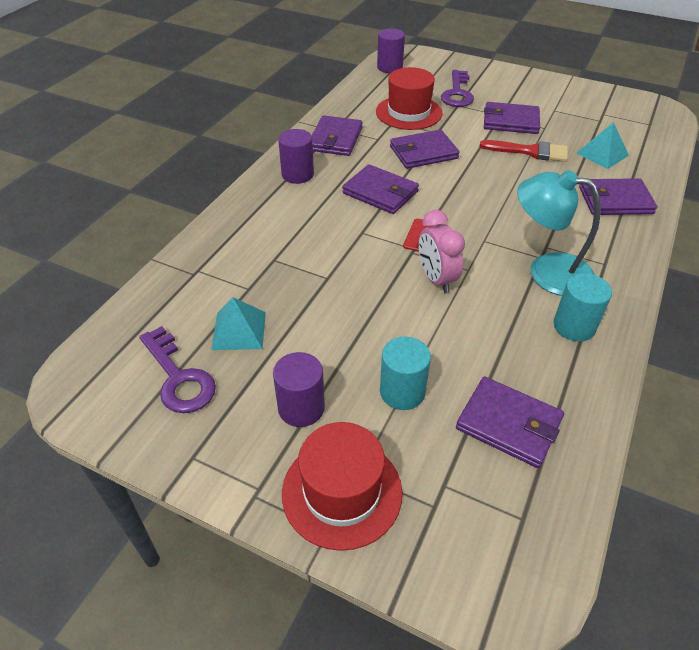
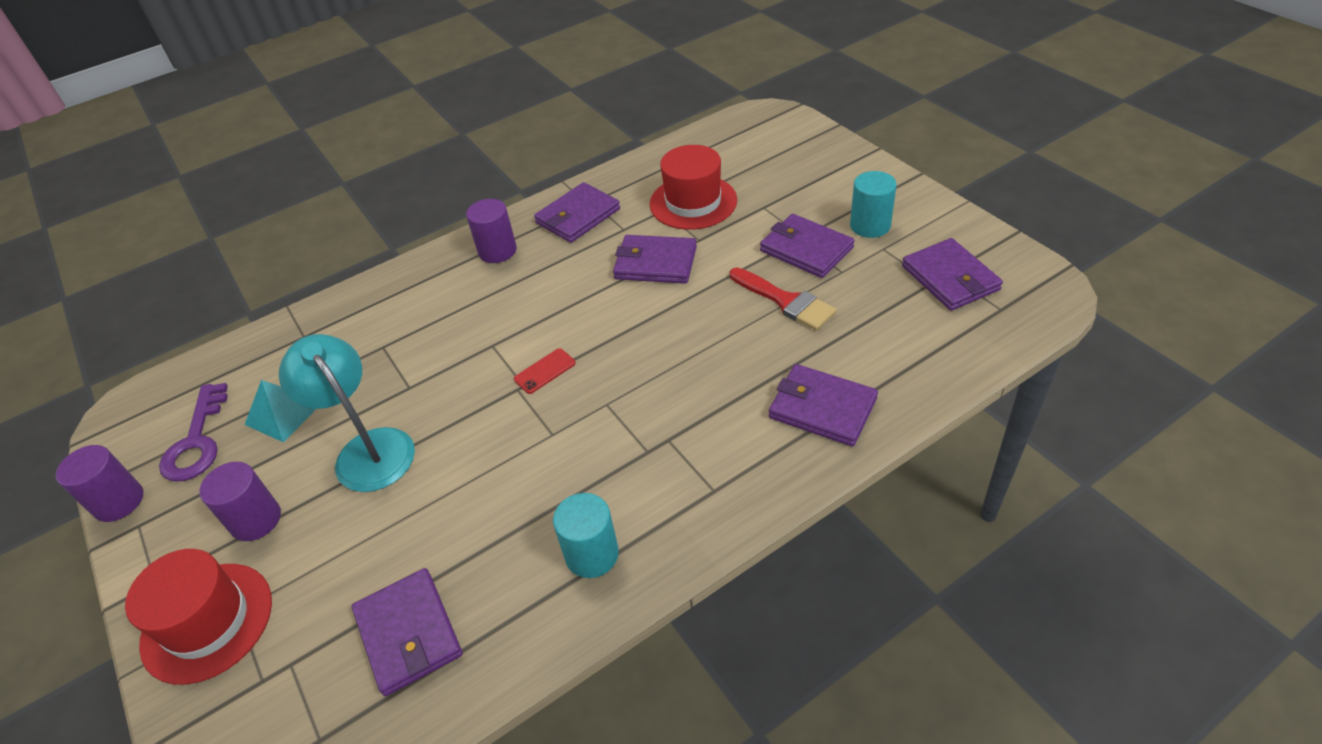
camera: 35 degrees right, 0 degrees up
purple wallet [342,164,419,214] -> purple wallet moved to [902,238,1003,311]
purple cylinder [377,29,405,73] -> purple cylinder moved to [56,445,143,522]
turquoise cylinder [380,337,431,410] -> turquoise cylinder moved to [850,171,897,238]
pink clock [419,210,465,293] -> none
purple key [441,70,474,107] -> none
turquoise lamp [517,170,600,296] -> turquoise lamp moved to [279,334,415,492]
turquoise pyramid [577,122,629,169] -> none

